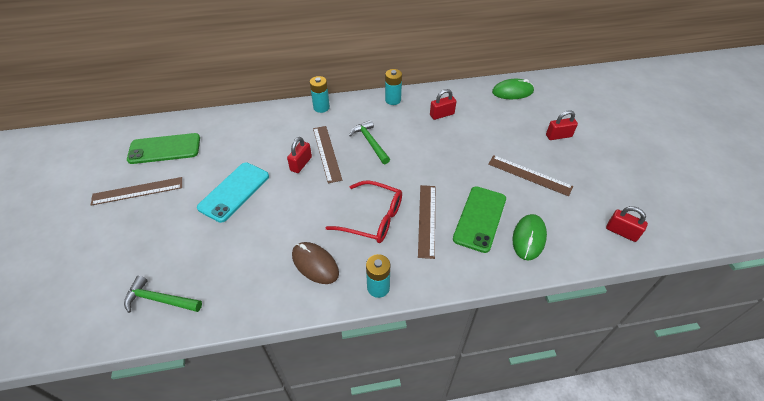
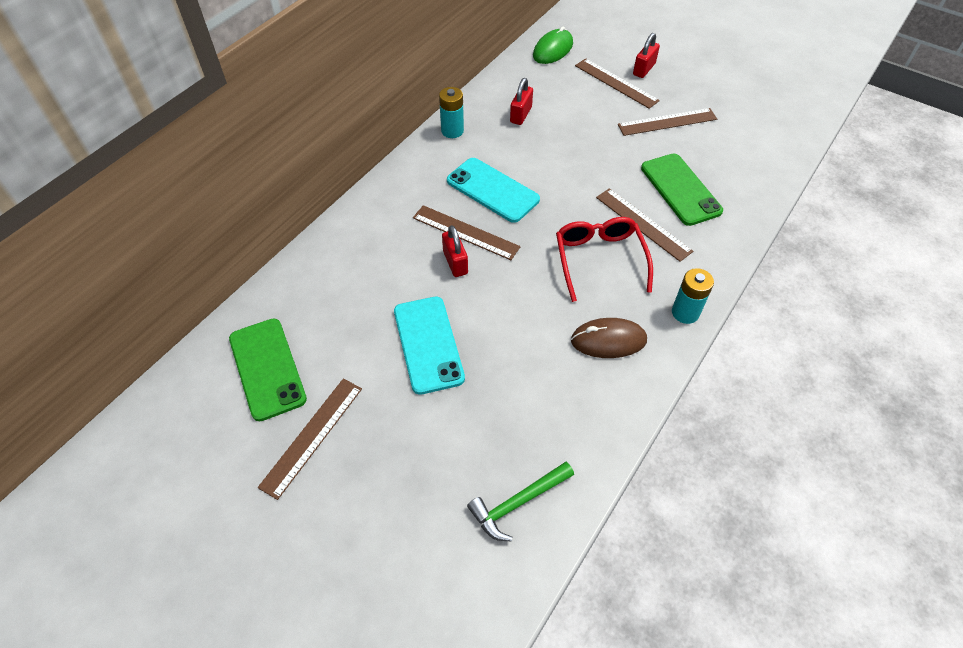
camera: 45 degrees left, 5 degrees up
green phone [127,133,200,164] -> green phone turned 60 degrees counterclockwise [229,318,307,421]
turquoise battery [310,76,330,113] -> none
red glasses [325,180,402,243] -> red glasses turned 75 degrees counterclockwise [556,217,653,302]
green hammer [349,120,390,164] -> turquoise phone [447,158,540,223]
green mouse [512,214,547,260] -> none
red padlock [606,206,648,242] -> none
none -> brown ruler [575,58,660,109]

